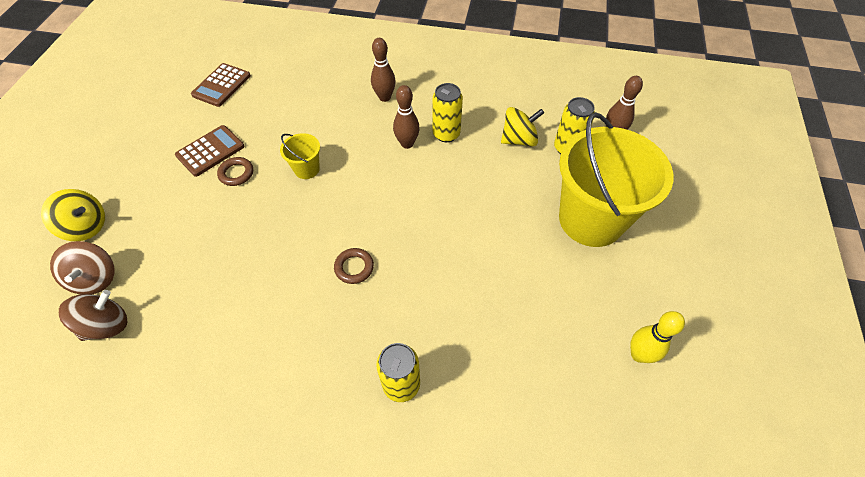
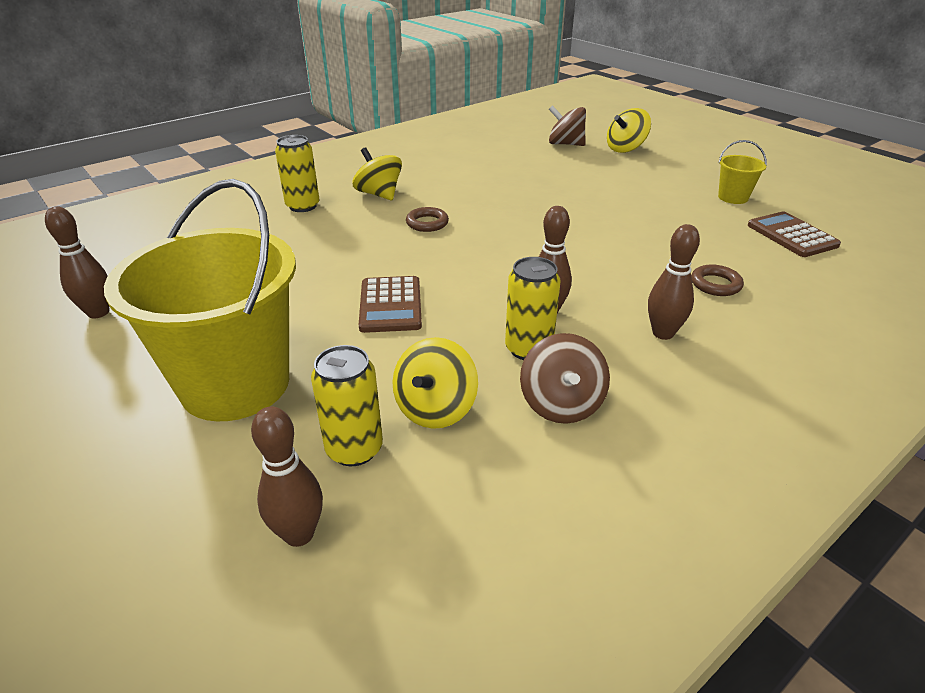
camera: 130 degrees right, 20 degrees down
brown spinning top [59,290,127,341] -> brown spinning top moved to [520,333,610,424]
brown calculator [175,125,245,177] -> brown calculator moved to [359,276,422,333]
brown ring [217,157,253,186] -> brown ring moved to [691,264,744,296]
yellow bucket [280,133,320,179] -> yellow bucket moved to [718,140,767,204]
yellow bowling pin [630,311,685,363] -> brown bowling pin [45,207,109,318]
none -> yellow spinning top [353,147,402,200]

